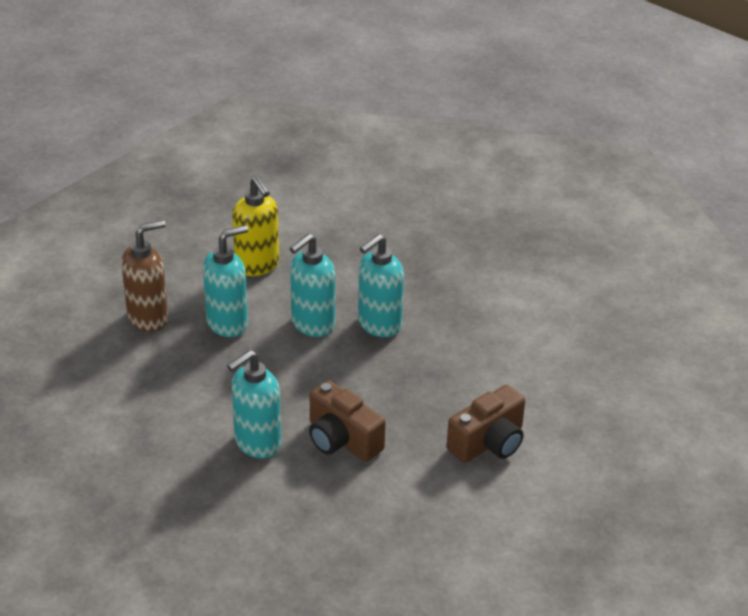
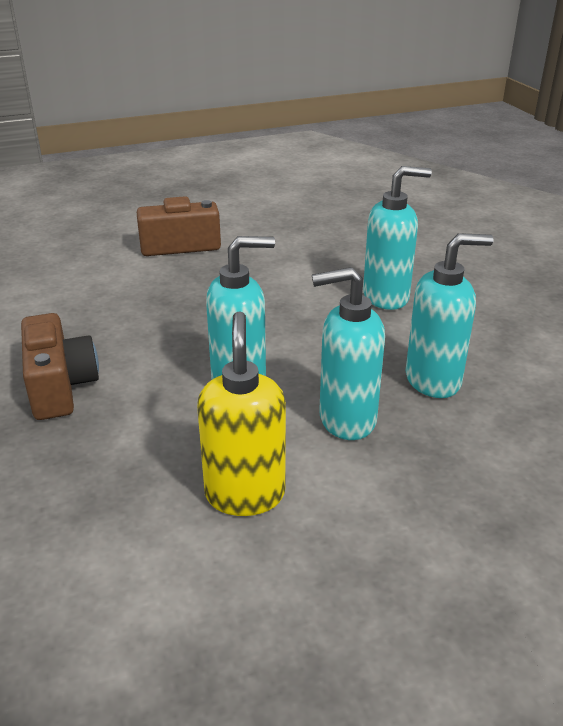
camera: 150 degrees left, 5 degrees down
brown soap dispenser [121,220,168,332] -> none
brown camera [309,380,386,462] -> brown camera moved to [21,313,99,420]
turquoise soap dispenser [358,234,404,337] -> turquoise soap dispenser moved to [406,233,494,398]

